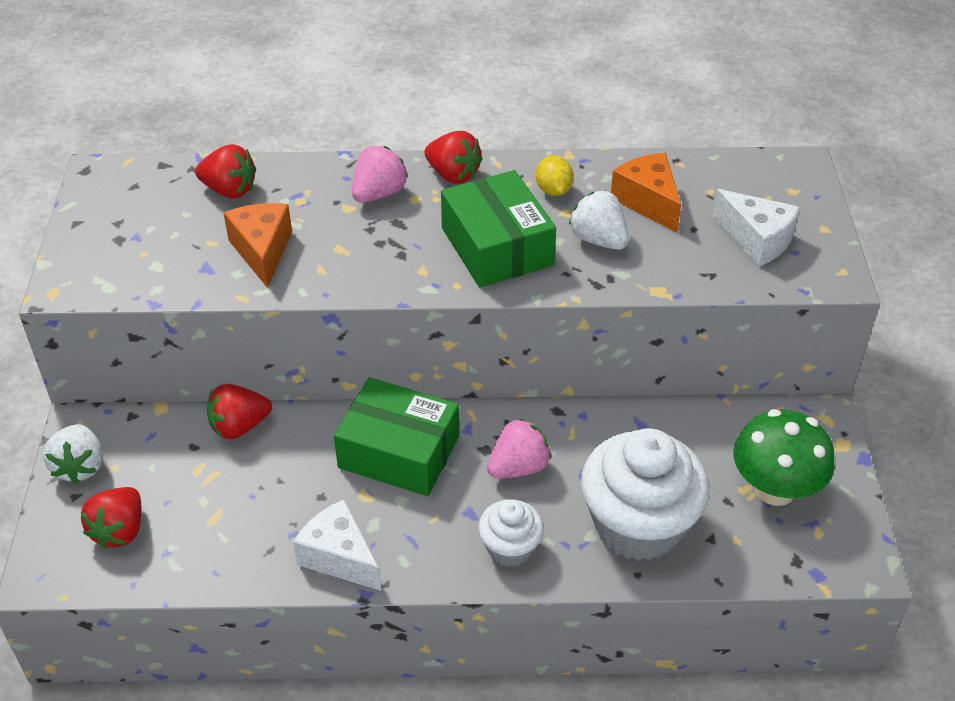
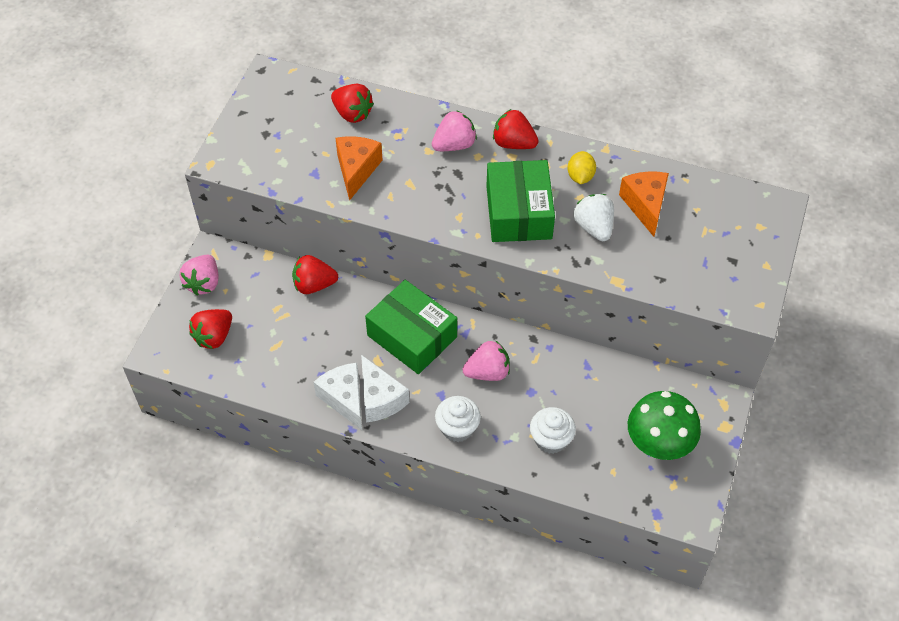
camera: 20 degrees right, 10 degrees up
white strawberry [43,424,103,484] -> pink strawberry [180,255,218,296]
red strawberry [424,131,483,184] -> red strawberry turned 150 degrees clockwise [493,109,539,149]
white cupcake [581,428,710,561] -> white cupcake [530,407,576,454], size x0.51
white cheese [712,189,800,267] -> white cheese moved to [361,355,409,422]

